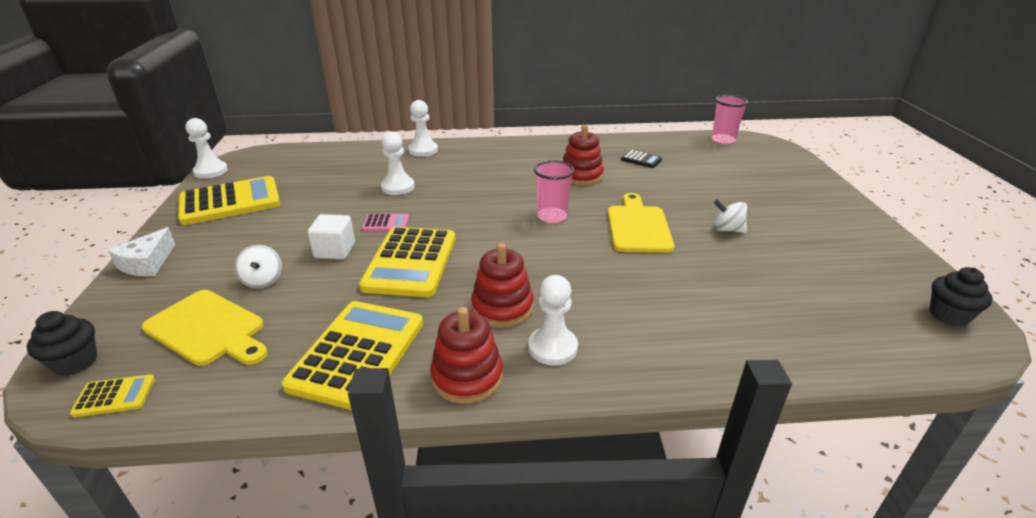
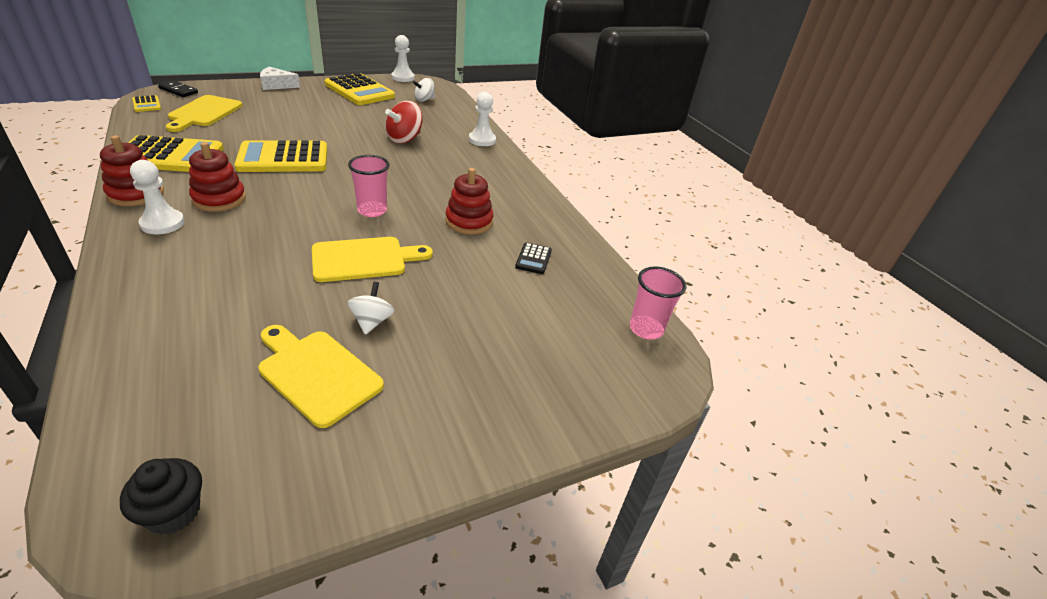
camera: 65 degrees right, 5 degrees up
black cupcake [27,311,97,376] -> black domino [158,80,198,97]
white spinning top [235,245,282,288] -> white spinning top moved to [413,78,435,102]
white cube [308,214,355,259] -> none
pink calculator [362,214,409,232] -> none
white pawn [381,132,415,195] -> red spinning top [385,101,423,144]
none -> yellow cutting board [258,325,384,428]

